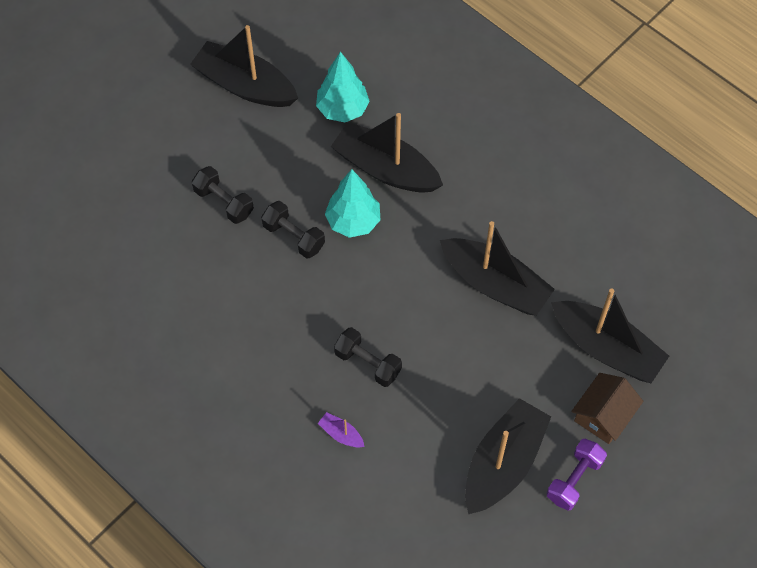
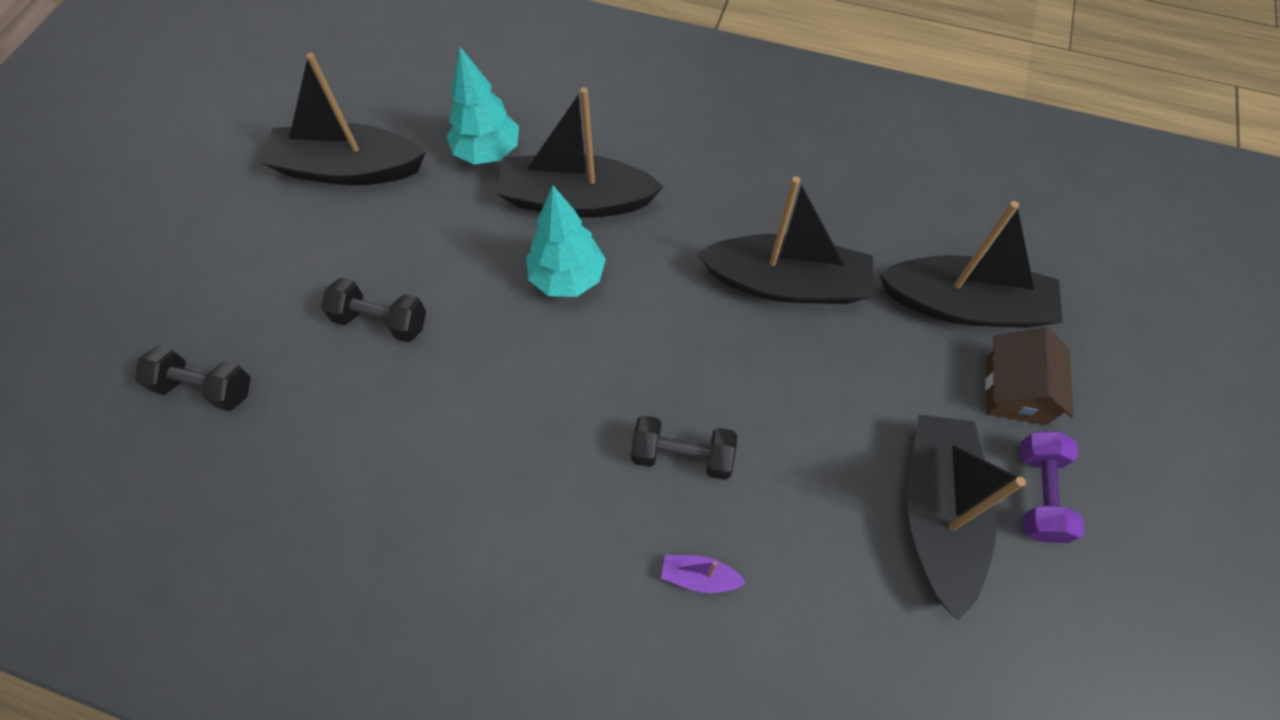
camera: 25 degrees left, 0 degrees up
black dumbbell [261,201,325,259] -> black dumbbell moved to [135,345,251,411]

